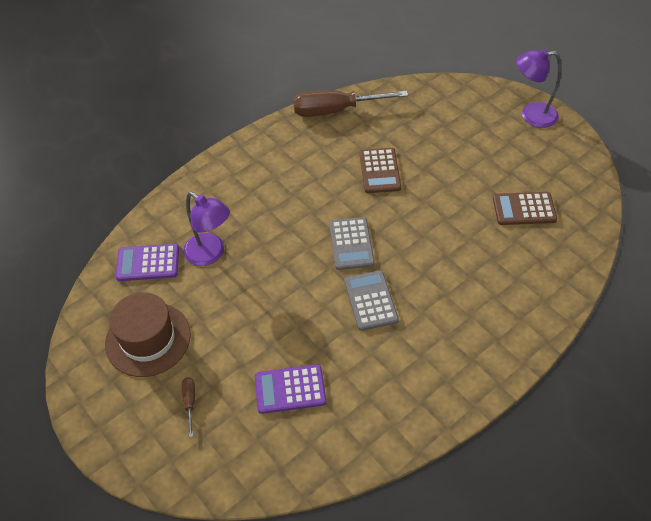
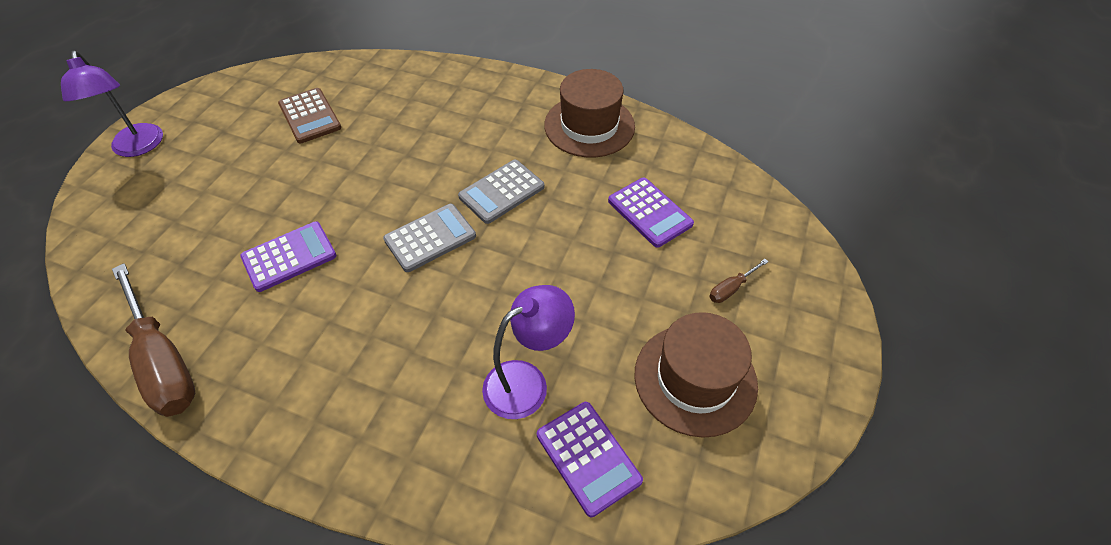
camera: 120 degrees left, 0 degrees up
purple lamp [183,192,230,266] -> purple lamp turned 45 degrees clockwise [482,285,575,419]
brown calculator [360,148,401,193] -> purple calculator [240,221,337,292]
none -> brown hat [544,69,635,157]

